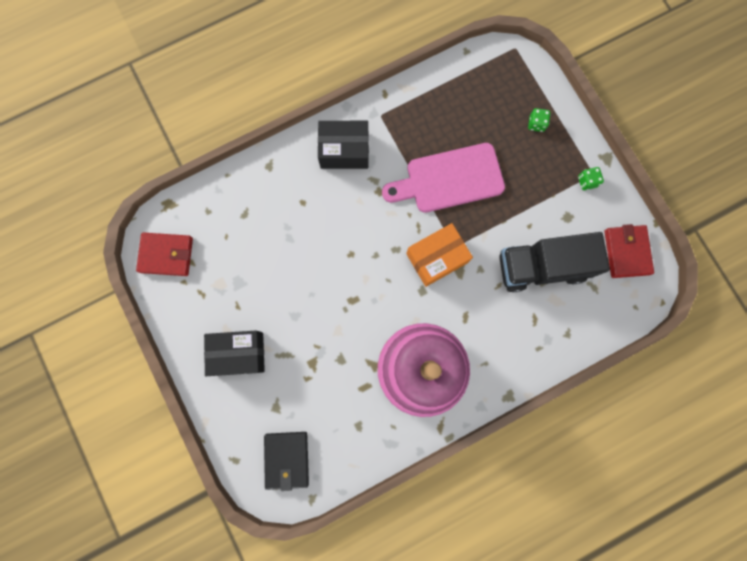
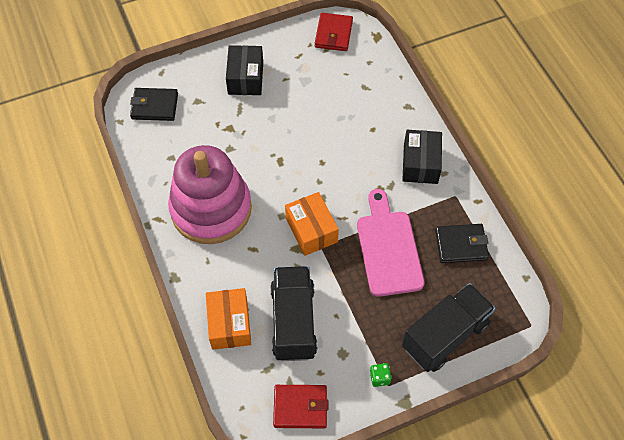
camera: 95 degrees right, 20 degrees down
green dice [528,108,550,132] -> black truck [402,283,495,372]
none -> orange box [206,288,251,350]
none -> black wallet [435,224,489,263]

